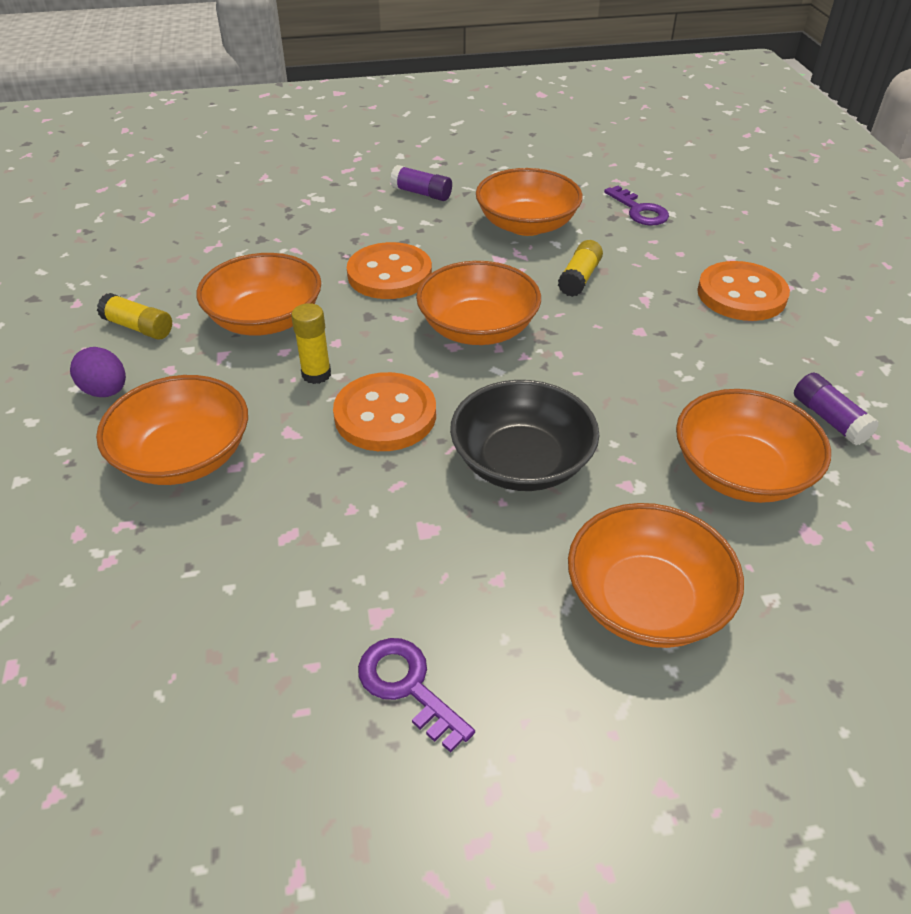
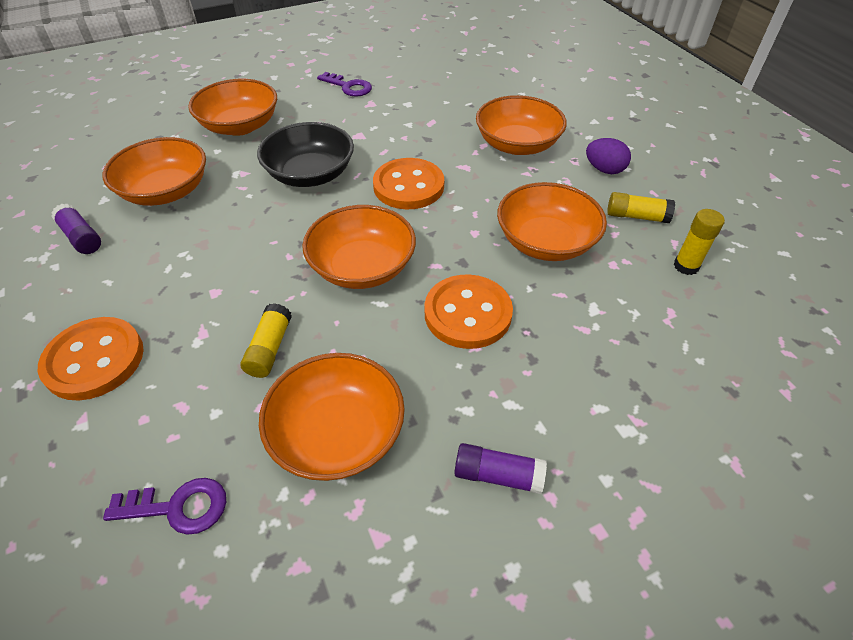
camera: 165 degrees right, 5 degrees up
yellow glue stick [291,303,331,384] -> yellow glue stick moved to [674,209,725,275]
purple key [604,186,669,226] -> purple key turned 135 degrees clockwise [103,478,226,535]

